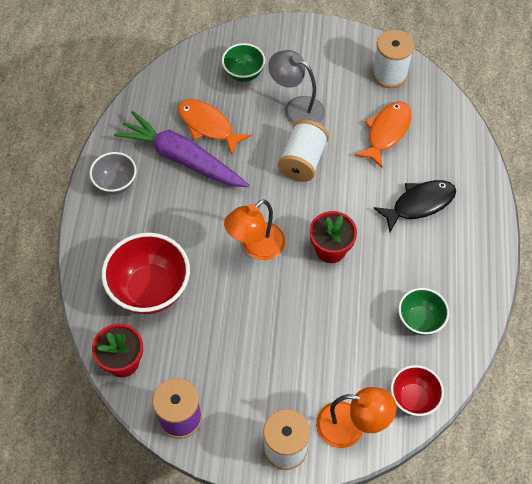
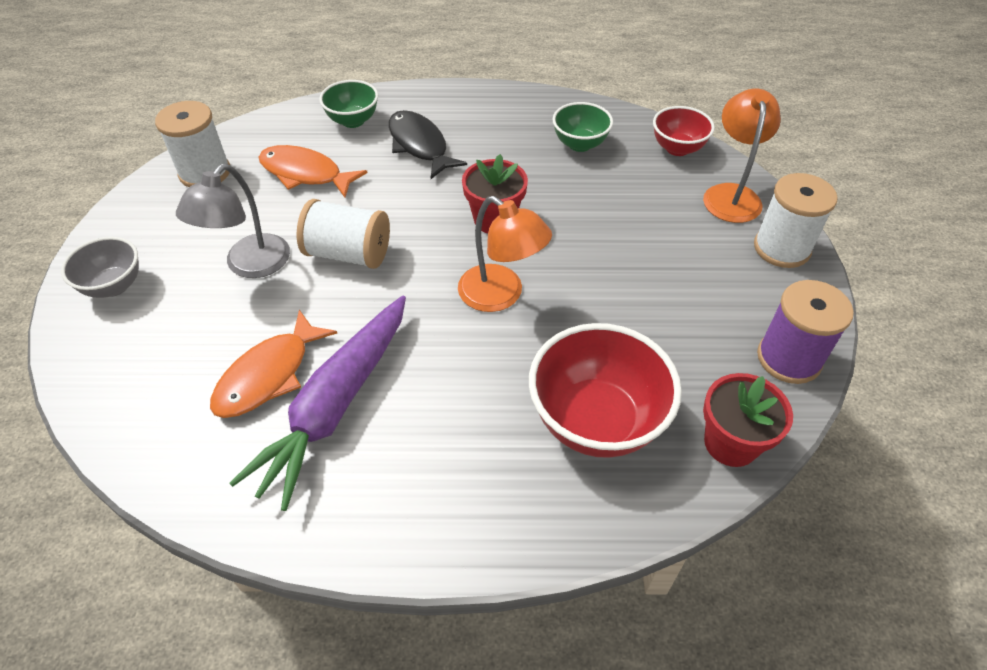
camera: 95 degrees left, 10 degrees down
grey bowl [90,152,137,194] -> grey bowl moved to [61,237,139,298]
green bowl [222,43,265,82] -> green bowl moved to [319,80,378,128]

